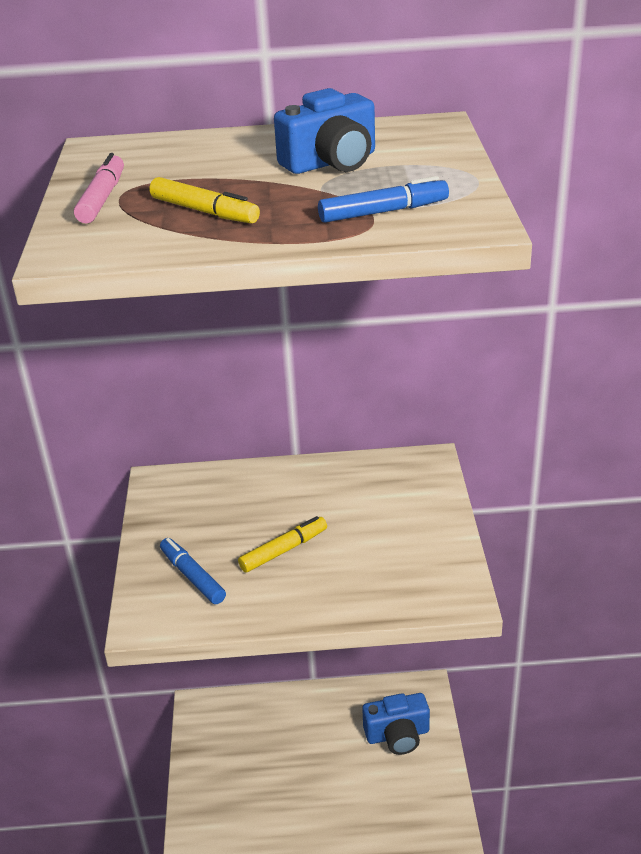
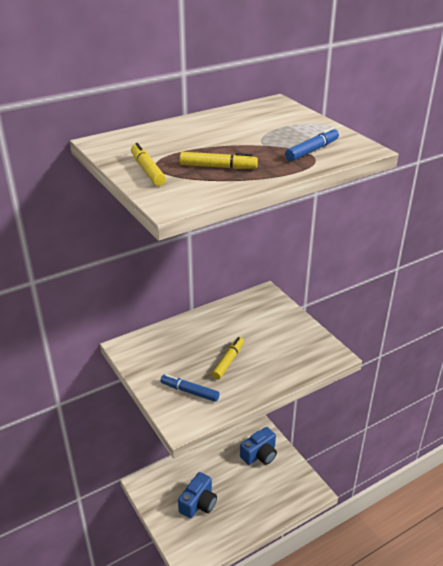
camera: 30 degrees left, 0 degrees up
pink marker [74,153,124,223] -> yellow marker [131,143,166,186]
blue camera [274,88,375,174] -> blue camera moved to [178,472,217,518]

